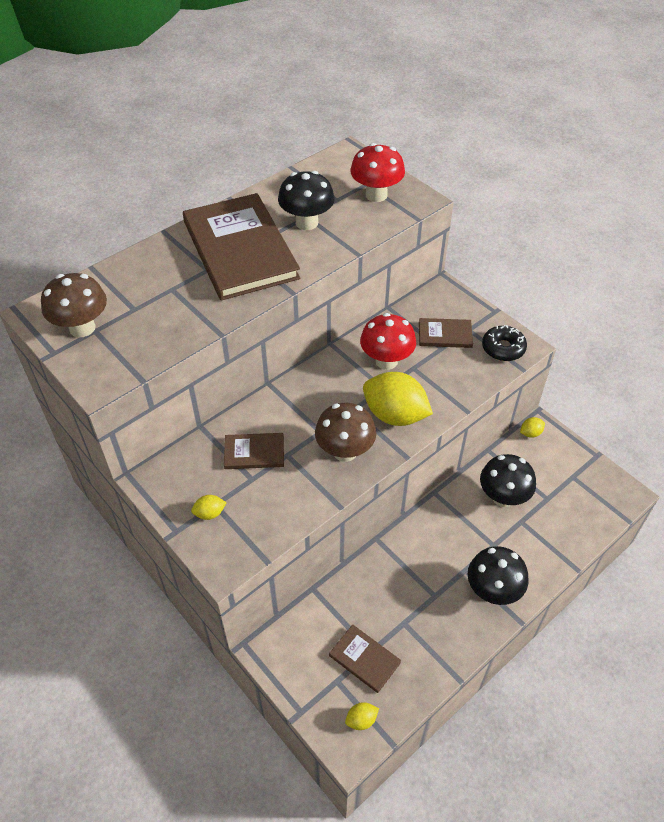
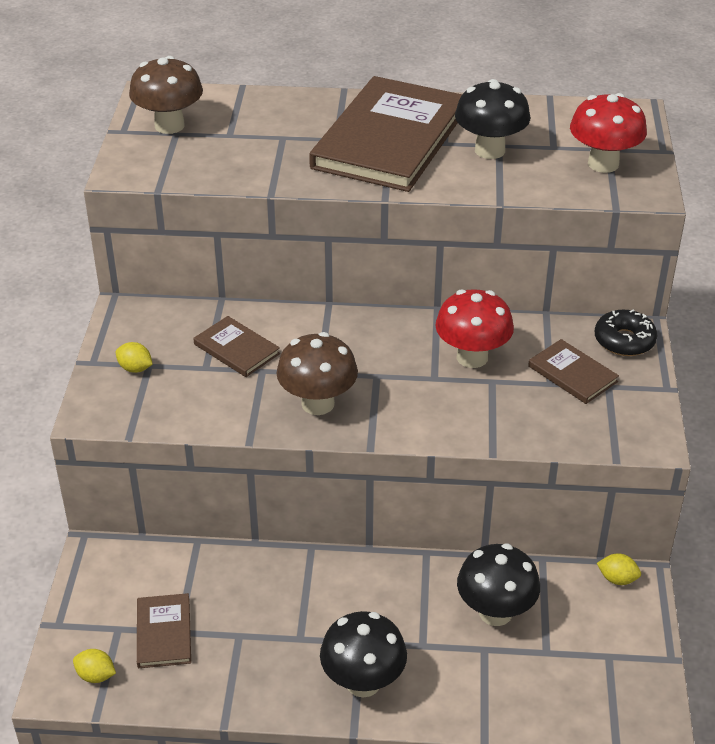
camera: 45 degrees right, 10 degrees down
yellow lemon [363,372,433,426] -> none
black donut [482,325,527,361] -> black donut moved to [595,309,657,356]

